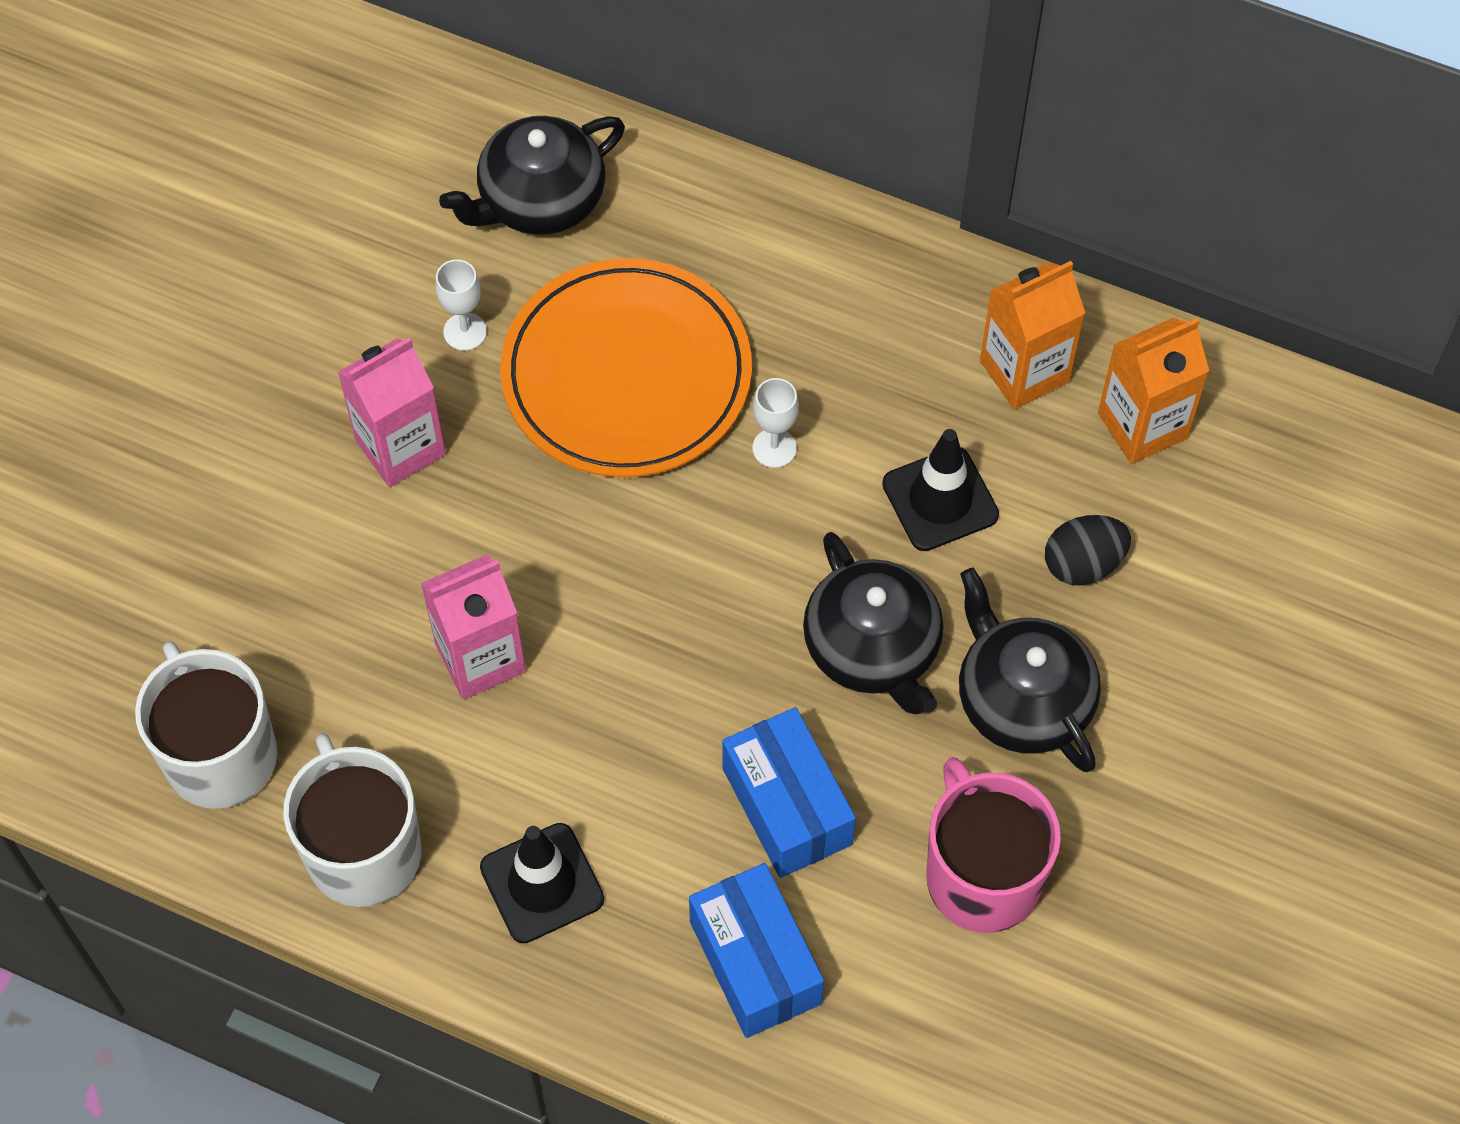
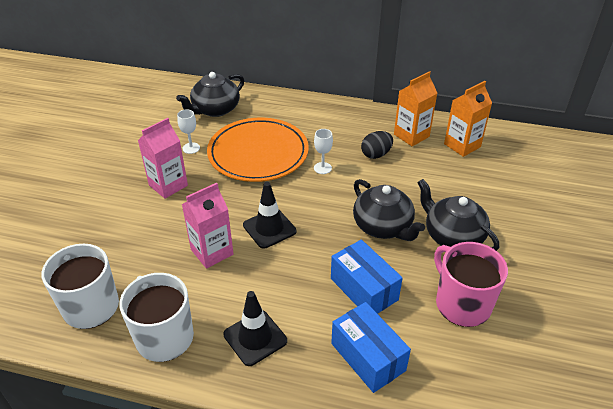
camera: 10 degrees left, 20 degrees down
black traffic cone [882,429,999,551] -> black traffic cone moved to [243,182,296,249]
black egg [1045,515,1131,586] -> black egg moved to [361,131,393,159]

